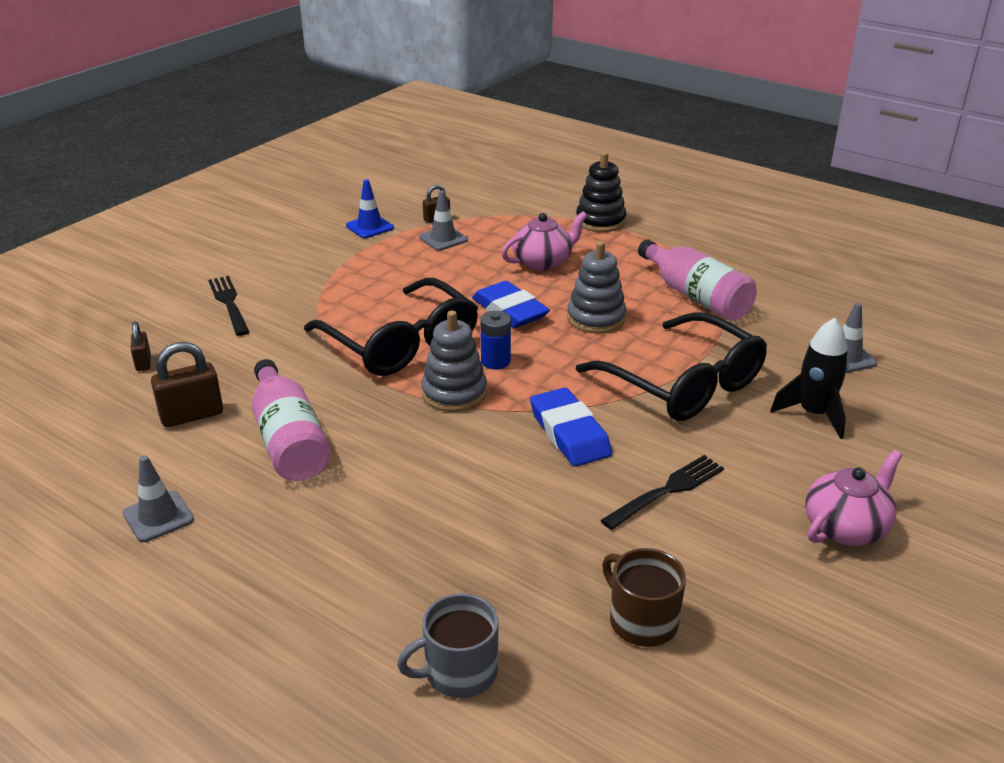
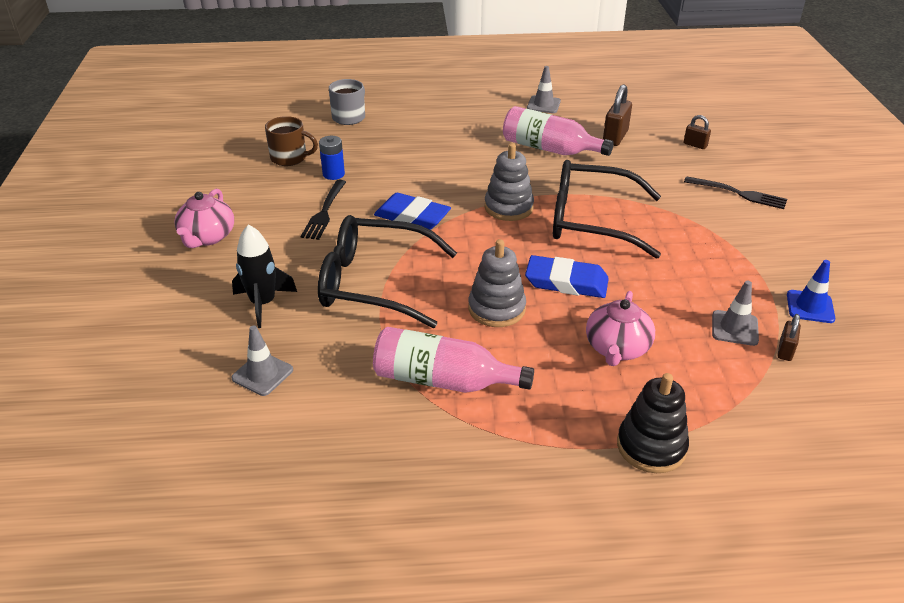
camera: 140 degrees right, 5 degrees up
blue battery [480,311,511,369] -> blue battery moved to [319,136,345,180]

